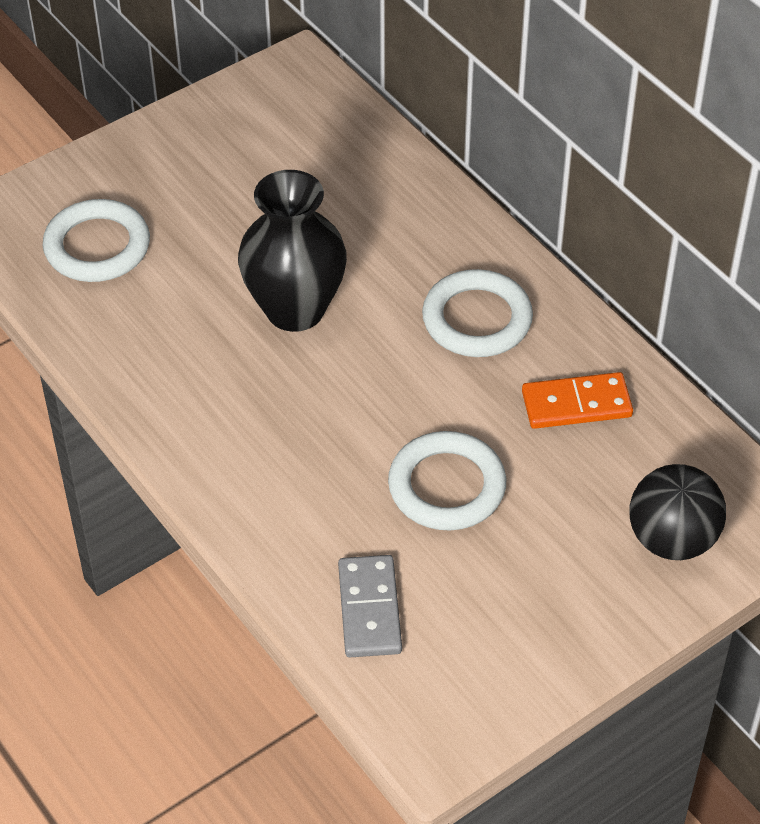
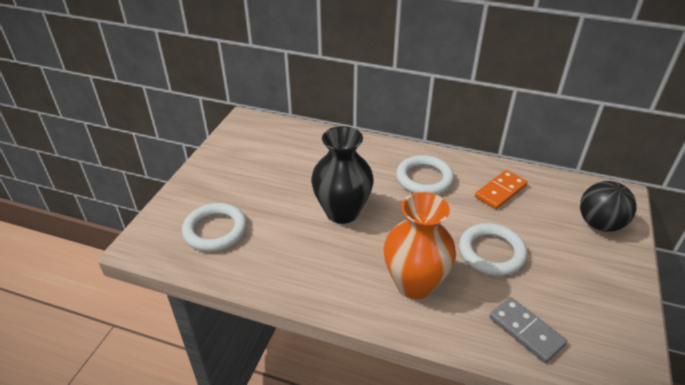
camera: 35 degrees left, 10 degrees down
none -> orange vase [383,192,456,299]

